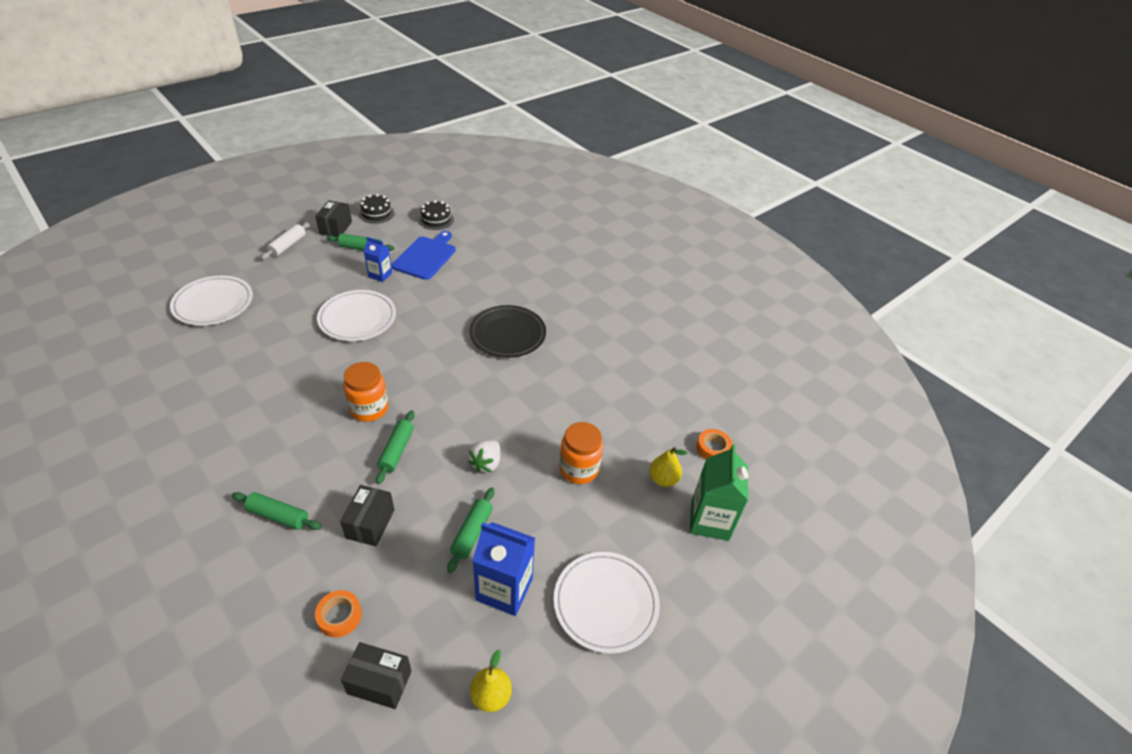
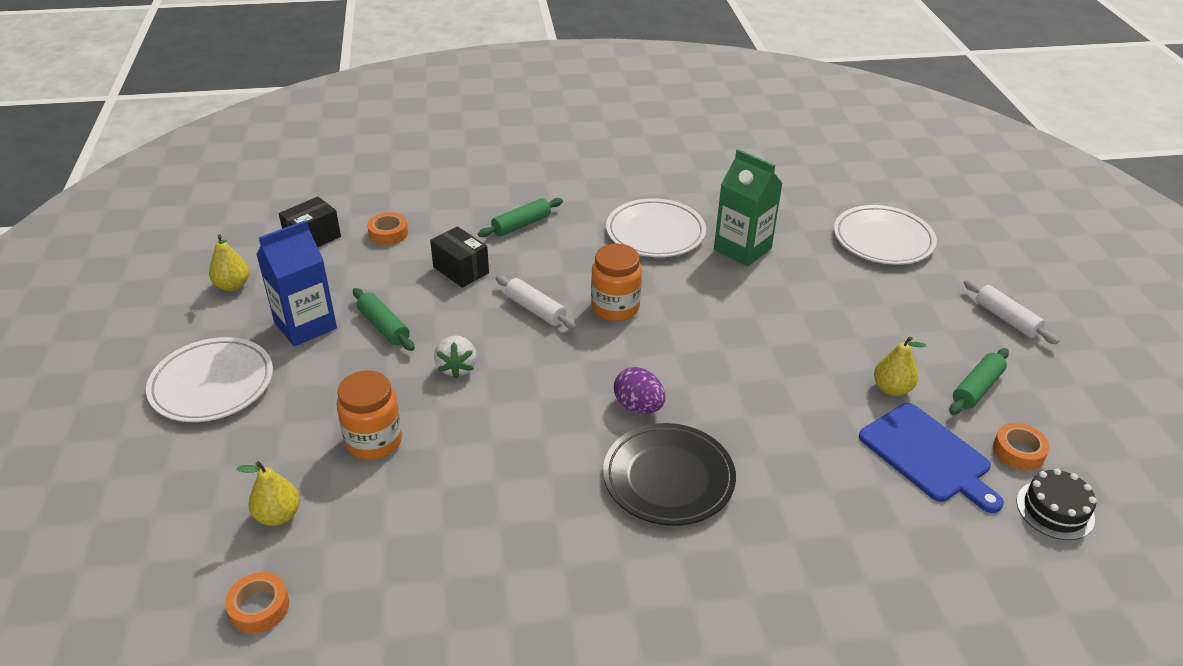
camera: 125 degrees right, 5 degrees down
black box [315,200,352,237] -> none
white plate [317,290,396,341] -> white plate moved to [606,198,706,257]
black cake [359,194,395,224] -> none
blue carton [364,237,392,282] -> yellow pear [874,336,926,396]
green rolling pin [376,410,414,484] -> white rolling pin [496,275,578,329]
white strawberry [468,440,500,473] -> white strawberry turned 150 degrees counterclockwise [434,336,477,379]
green carton [690,444,748,541] -> green carton moved to [714,149,783,266]
none -> purple egg [614,367,666,414]
none -> orange tape [993,423,1050,471]

